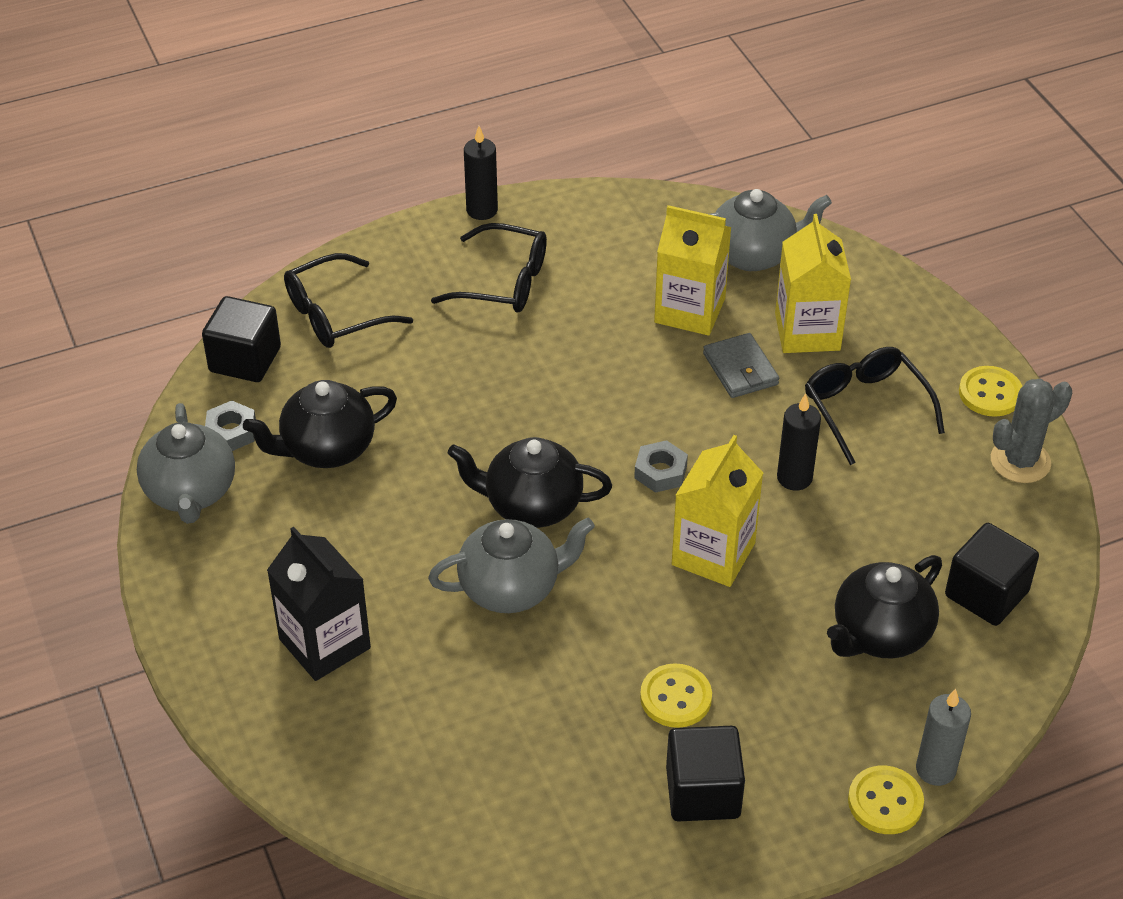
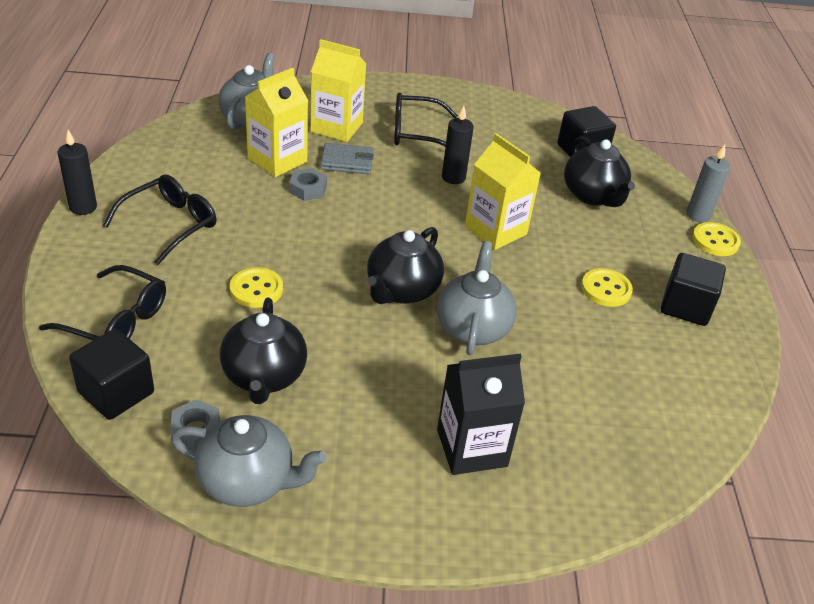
camera: 70 degrees left, 5 degrees down
black glasses [284,253,413,348] -> black glasses turned 60 degrees counterclockwise [39,265,166,340]
grey nut [634,440,688,493] -> grey nut moved to [289,168,327,201]
yellow button [959,366,1023,417] -> yellow button moved to [230,267,283,308]
grey cactus [991,379,1072,483] -> none

